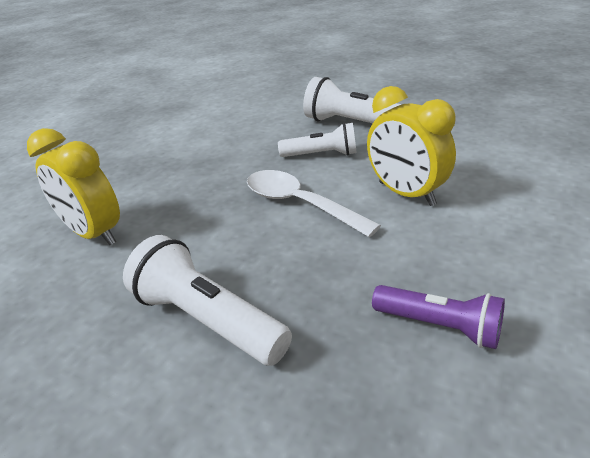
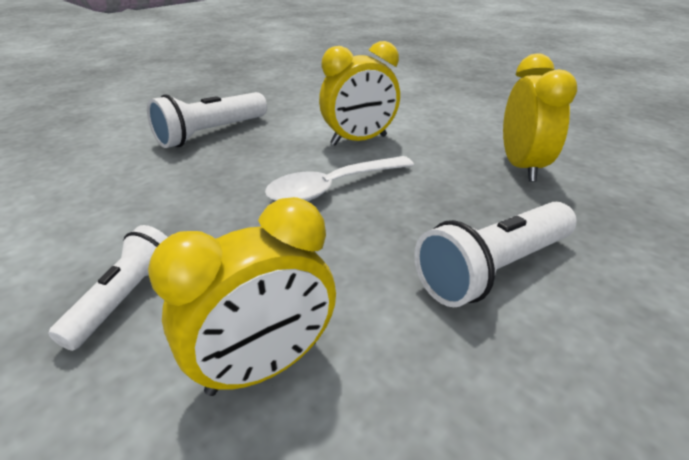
camera: 75 degrees left, 0 degrees up
white flashlight [278,123,356,157] -> white flashlight moved to [48,225,168,351]
purple flashlight [372,285,505,349] -> yellow clock [503,53,577,182]

